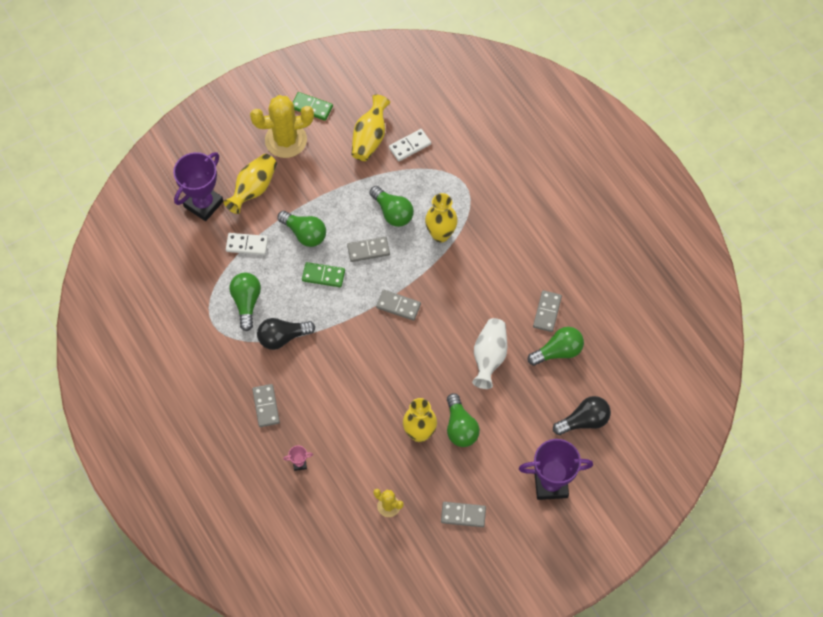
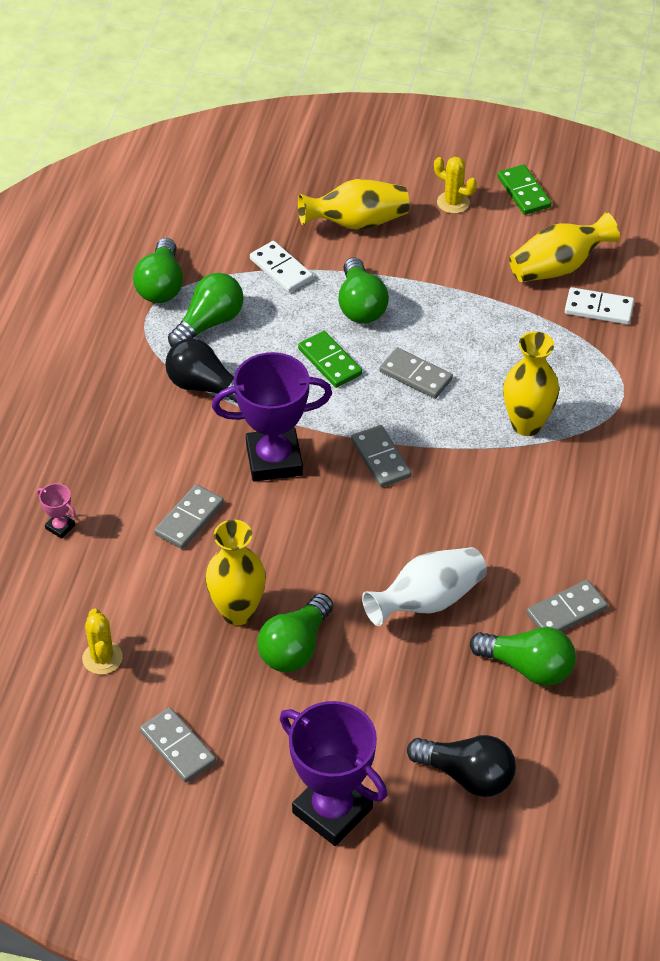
camera: 45 degrees right, 15 degrees down
purple trophy [173,152,223,221] -> purple trophy moved to [212,352,332,482]
yellow cactus [250,95,314,158] -> yellow cactus [434,157,477,214], size x0.49
grey domino [252,384,280,427] -> grey domino moved to [154,484,224,549]
green light bulb [370,186,414,227] -> green light bulb moved to [133,238,183,303]

